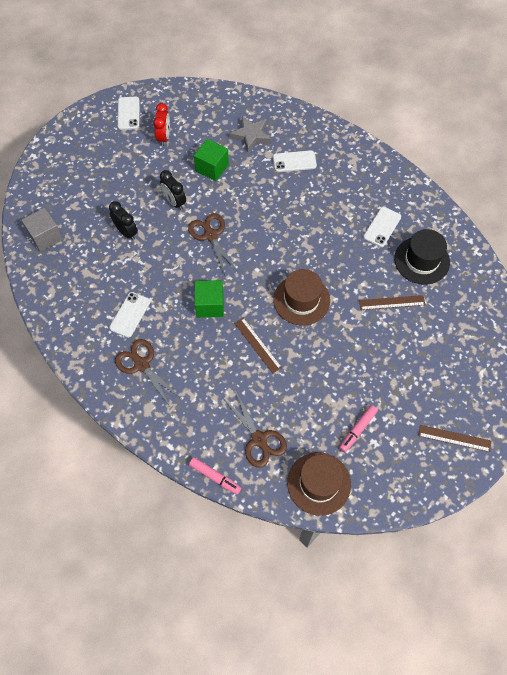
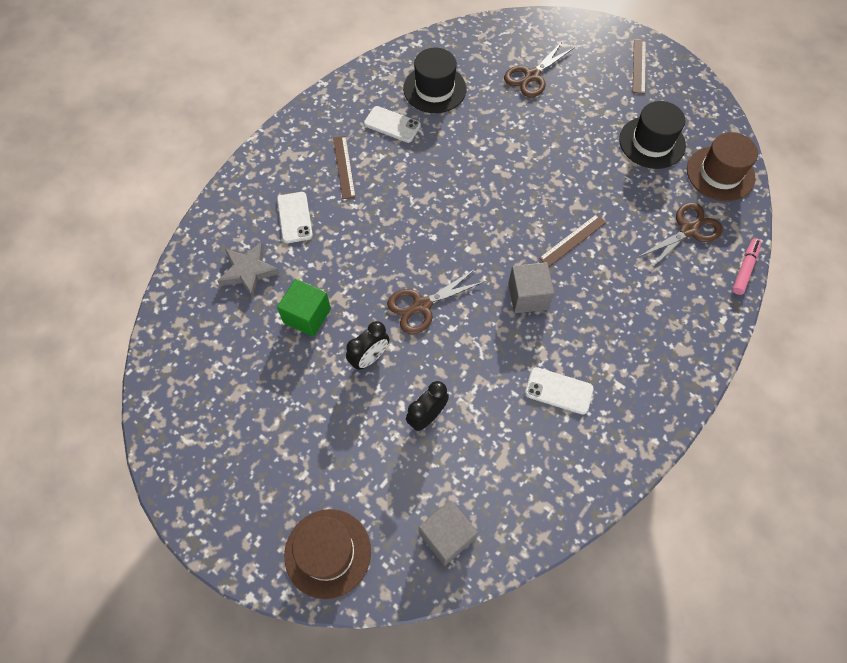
camera: 95 degrees left, 0 degrees up
brown scissors [115,339,181,407] -> brown scissors moved to [504,41,575,97]
white phone [118,97,139,130] -> none
red clock [154,103,170,146] -> none
green cube [195,280,224,318] -> grey cube [508,262,554,313]
brown hat [273,269,330,325] -> brown hat moved to [284,509,371,599]
pink marker [339,405,378,452] -> black hat [619,101,686,169]
brown ruler [359,295,426,310] -> brown ruler moved to [333,136,356,199]

